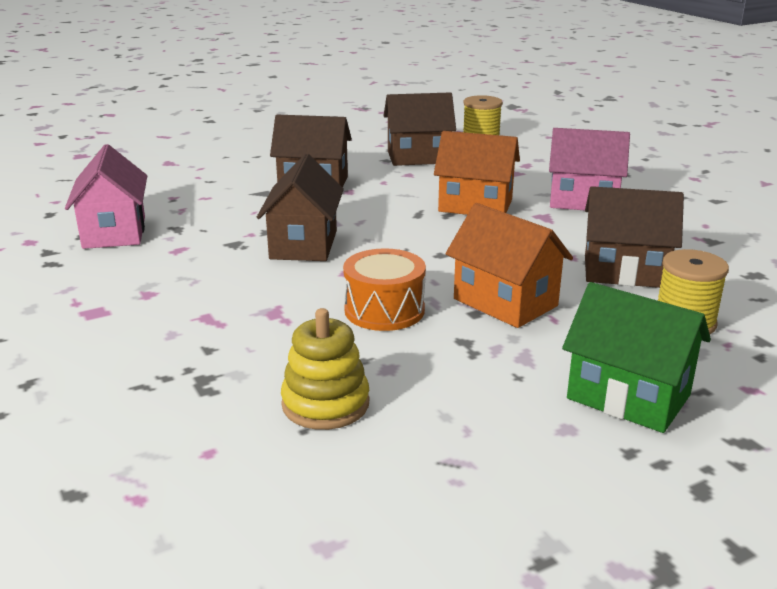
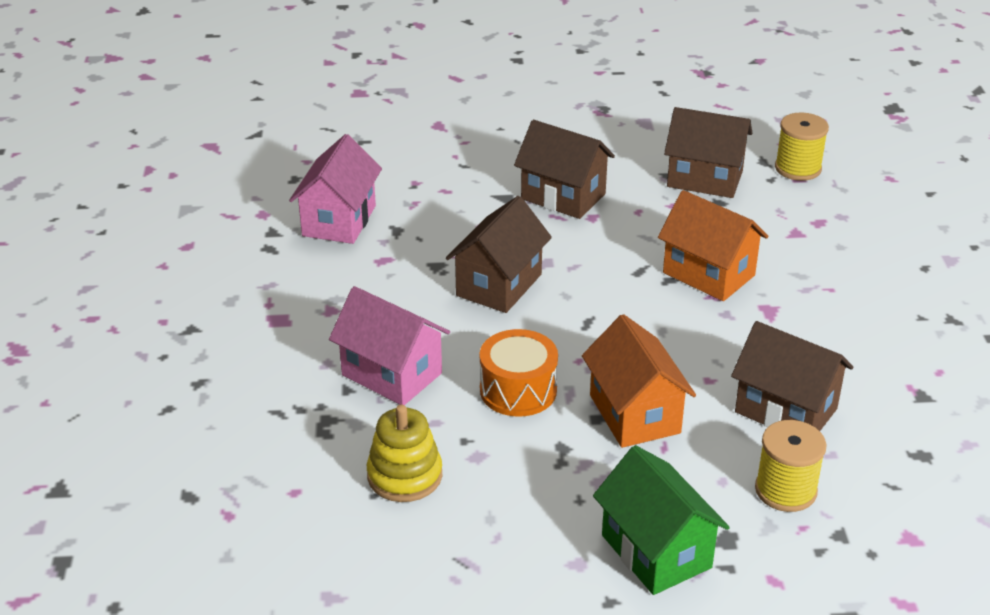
camera: 25 degrees right, 10 degrees up
pink house [549,128,630,210] -> pink house moved to [329,286,450,405]

